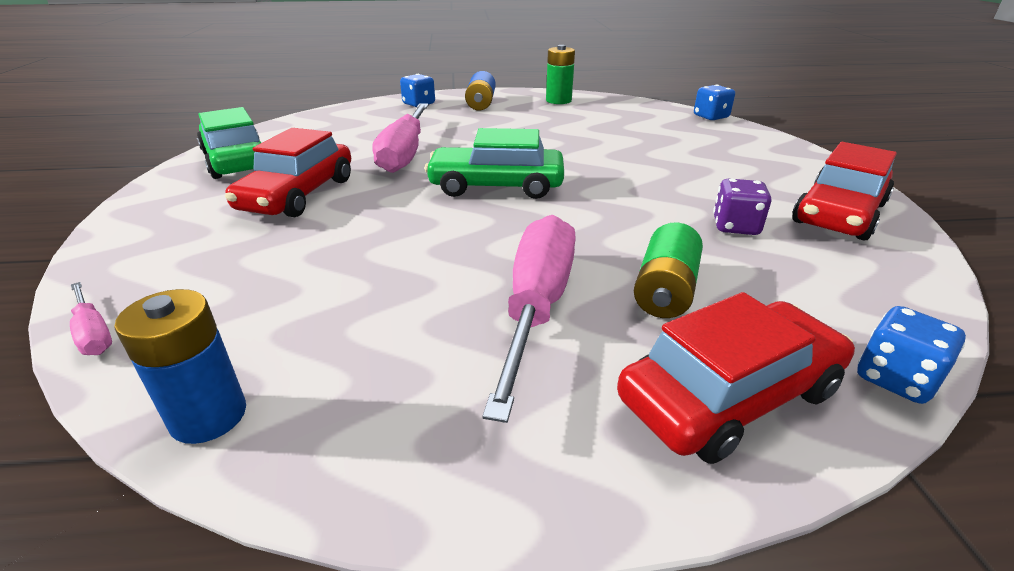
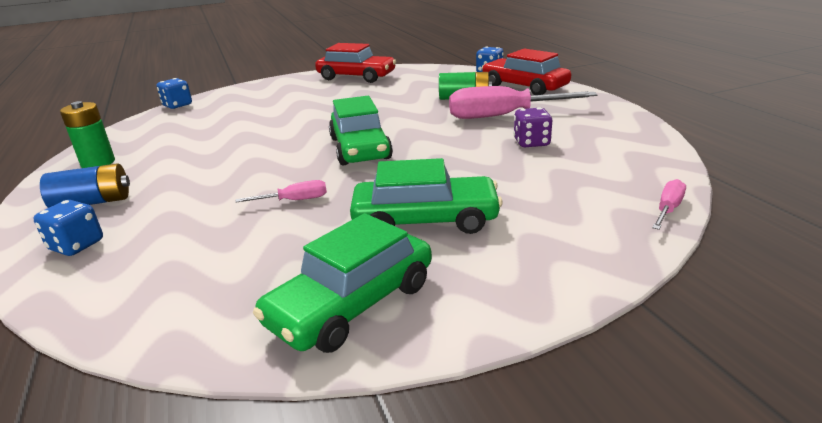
camera: 105 degrees left, 5 degrees down
blue battery [114,289,246,444] -> none
red car [225,128,351,217] -> green car [350,158,503,234]
pink screwdriver [372,103,429,173] -> pink screwdriver [235,180,327,202], size x0.46
purple dice [713,178,771,235] -> purple dice moved to [513,107,552,147]

